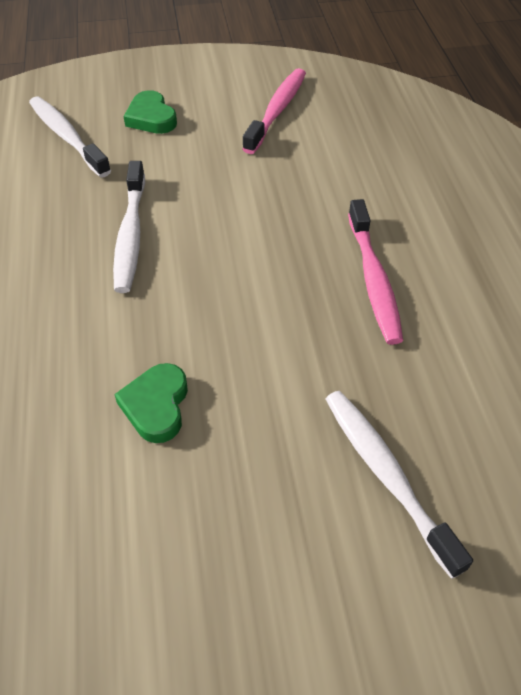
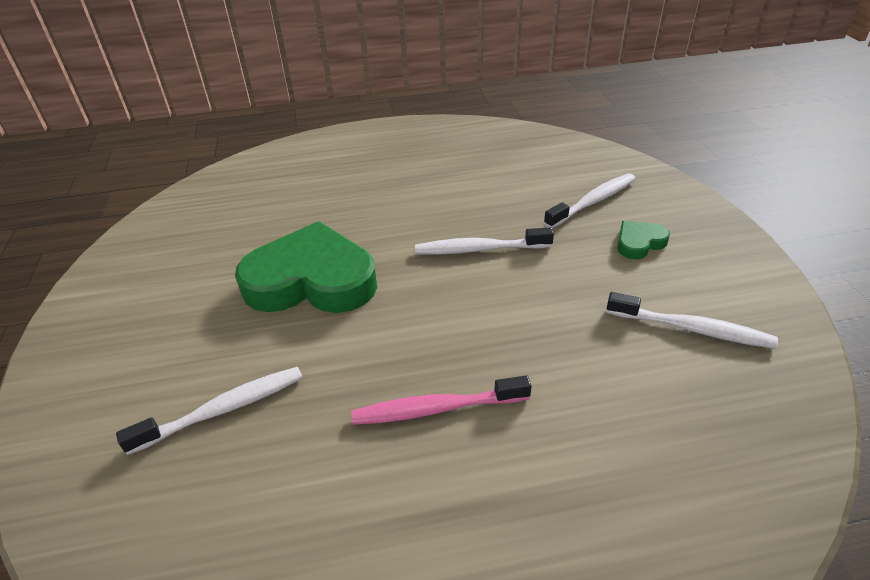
camera: 90 degrees right, 10 degrees down
green heart [114,363,188,443] -> green heart [235,221,377,313], size x2.30
pink toothbrush [242,68,306,154] -> white toothbrush [607,292,778,349]

